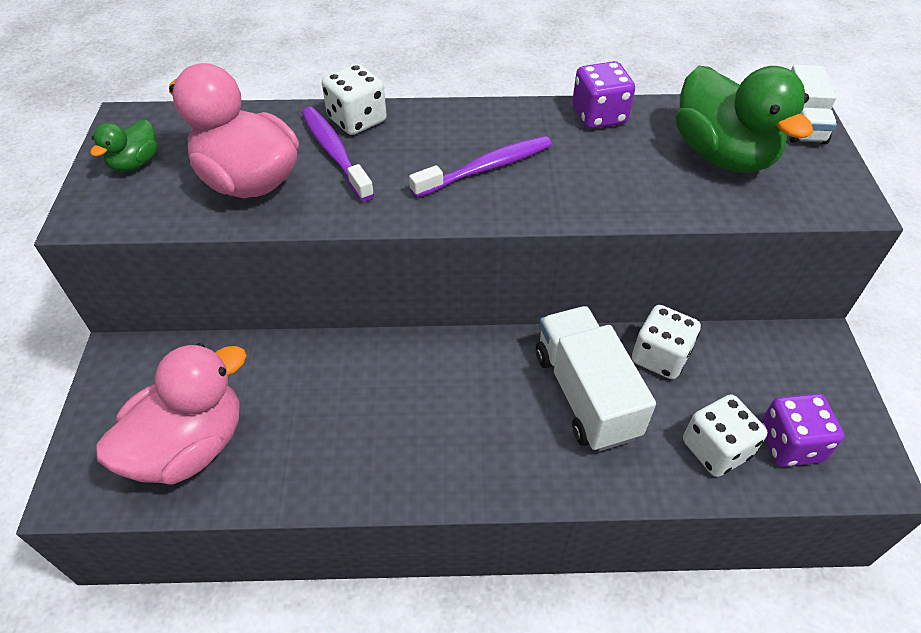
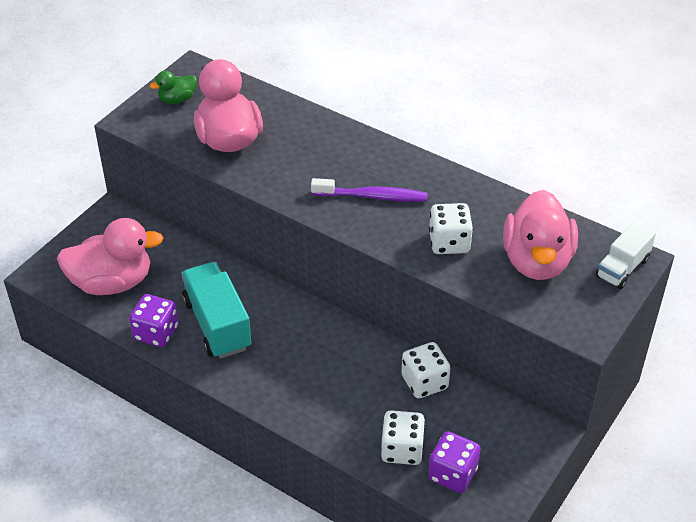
camera: 35 degrees right, 5 degrees down
purple toothbrush [302,107,374,201] -> none
white dice [322,64,387,135] -> white dice moved to [429,203,473,254]
white truck [536,306,656,452] -> none
purple dice [572,61,635,129] -> purple dice moved to [129,294,179,347]
green duck [676,65,813,173] -> pink duck [503,190,578,280]
none -> turquoise truck [181,262,251,359]

